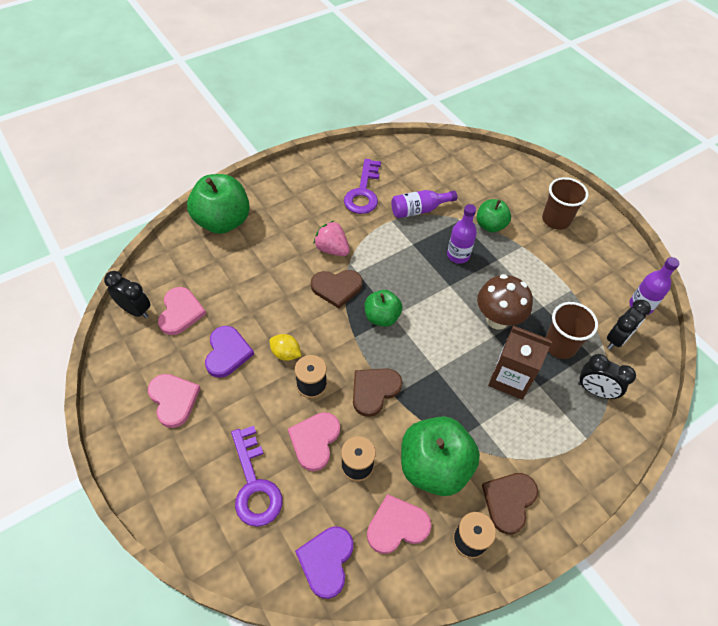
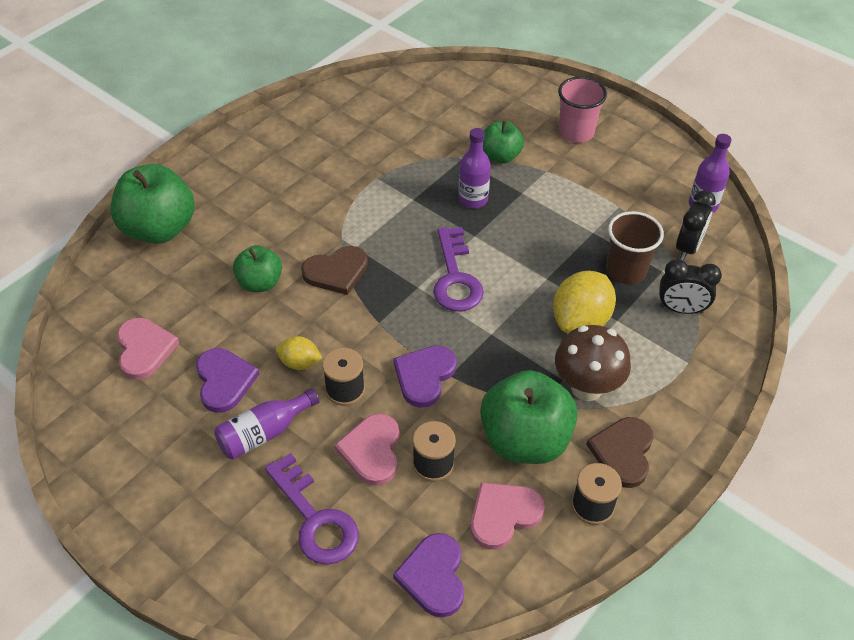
camera: 15 degrees left, 5 degrees down
black clock [104,271,150,318] -> none
pink heart [148,374,201,428] -> none
pink strawberry [313,221,350,256] -> none
purple key [344,159,381,214] -> purple key moved to [433,227,484,311]
brown heart [353,368,402,417] -> purple heart [394,345,457,408]
green apple [365,290,402,327] -> green apple moved to [233,245,282,292]
purple bottle [391,190,457,218] -> purple bottle moved to [214,388,320,460]
brown mushroom [477,274,533,330] -> brown mushroom moved to [555,325,631,401]
brown carton [488,325,552,400] -> yellow lemon [553,271,616,333]
brown cup [542,177,588,230] -> pink cup [558,76,607,143]

